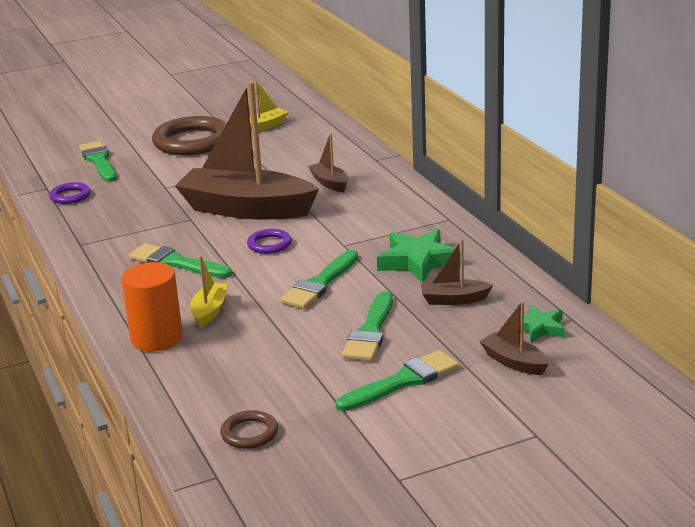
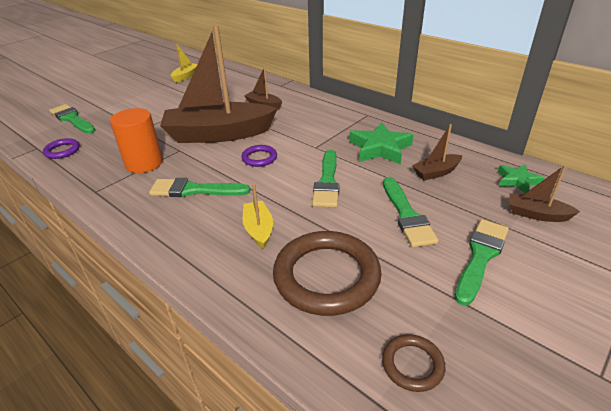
camera: 25 degrees left, 10 degrees up
orange cylinder [121,262,183,352] -> orange cylinder moved to [110,108,163,173]
brown ring [152,116,227,155] -> brown ring moved to [273,231,382,316]

